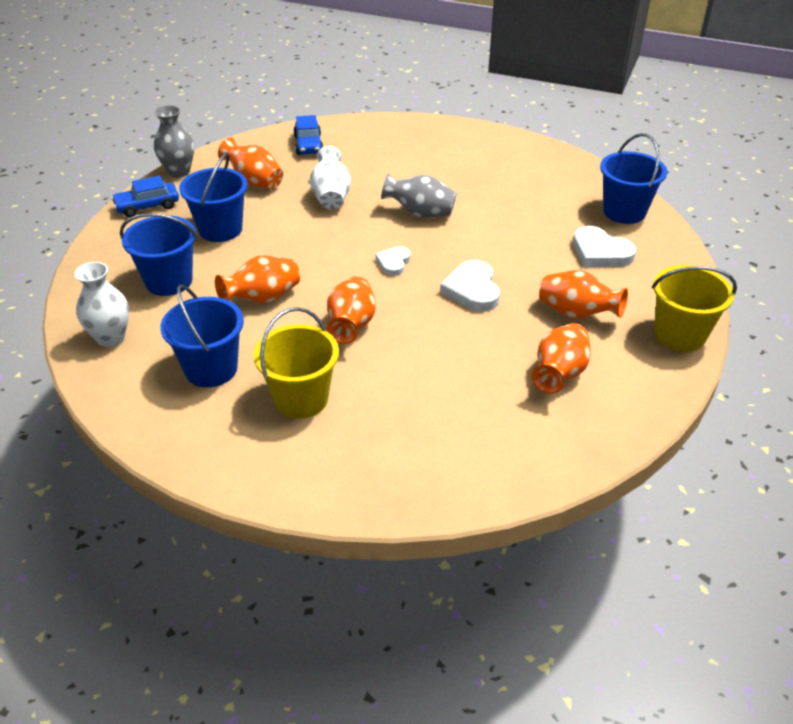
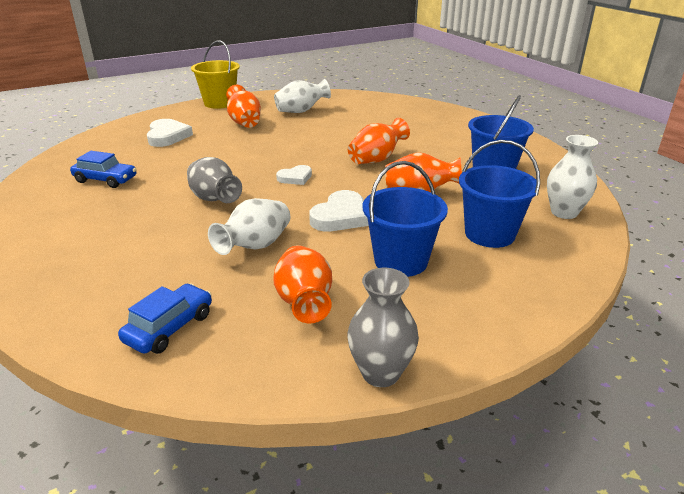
camera: 140 degrees left, 10 degrees down
blue car [111,176,179,217] -> blue car moved to [70,151,137,188]
yellow bucket [254,307,339,419] -> none
white heart [440,260,500,312] -> white heart moved to [309,190,369,231]
orange vase [532,323,591,394] -> white vase [274,79,331,113]
blue bucket [600,133,667,224] -> none

